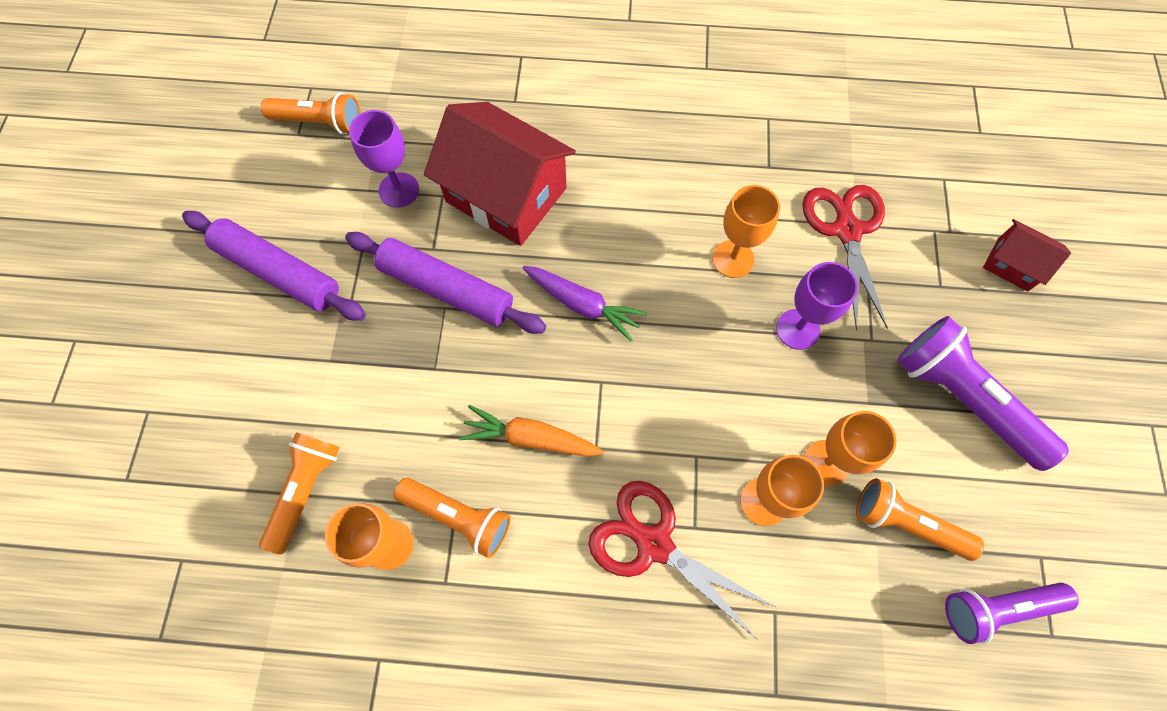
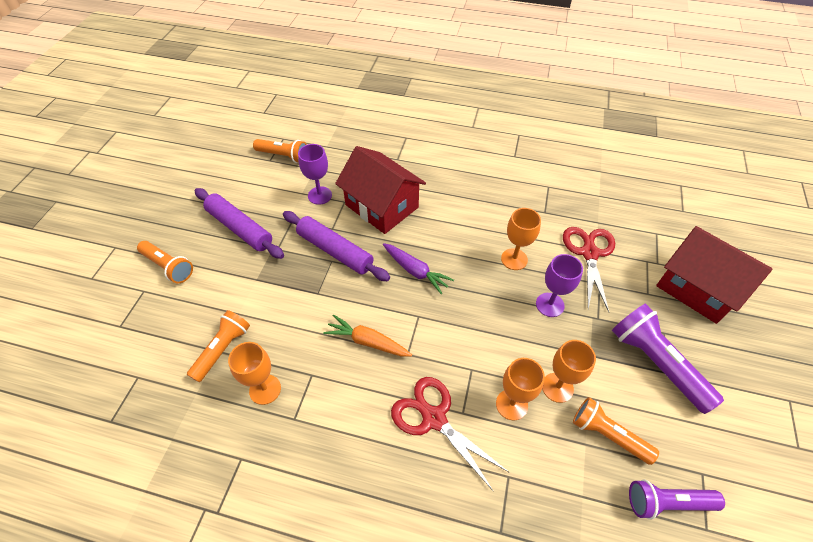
camera: 10 degrees right, 15 degrees down
orange flashlight [394,478,511,558] -> orange flashlight moved to [137,241,193,284]
red house [983,219,1071,292] -> red house [656,226,773,324], size x2.03

